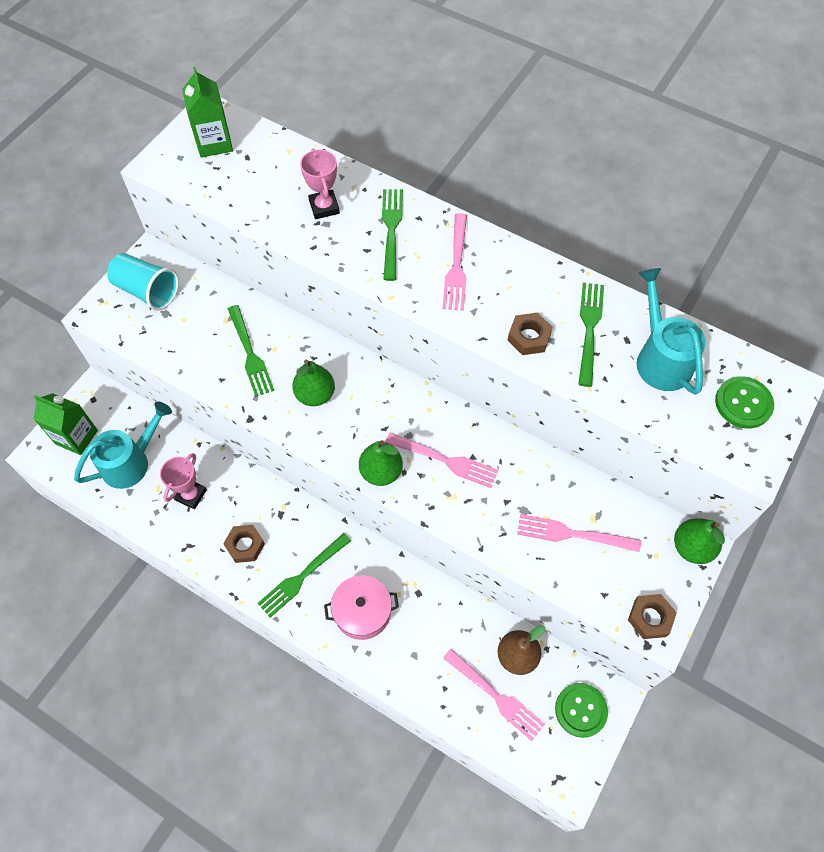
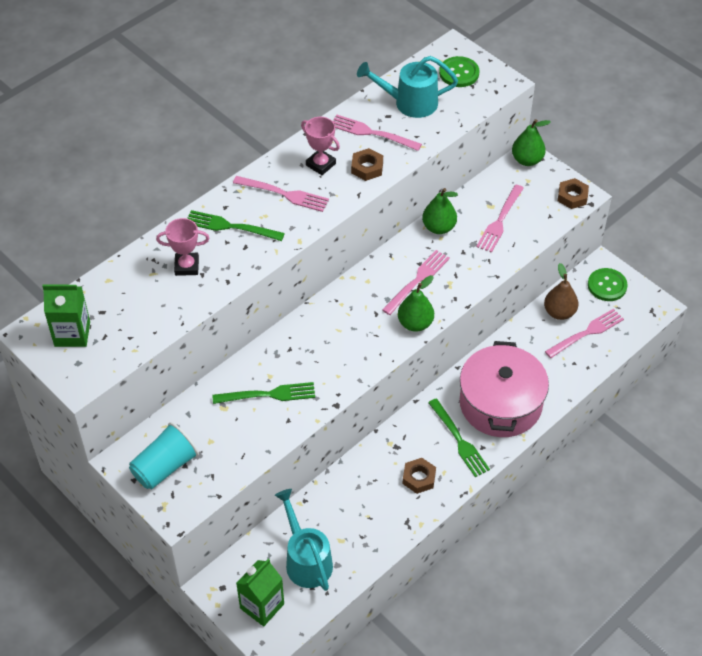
camera: 75 degrees left, 10 degrees down
pink trophy [160,453,207,509] -> pink trophy moved to [301,117,340,175]
green pear [292,360,335,406] -> green pear moved to [422,188,458,234]
pink pot [324,575,399,640] -> pink pot [460,341,549,437], size x1.73
green fork [578,282,604,387] -> pink fork [333,115,422,151]

